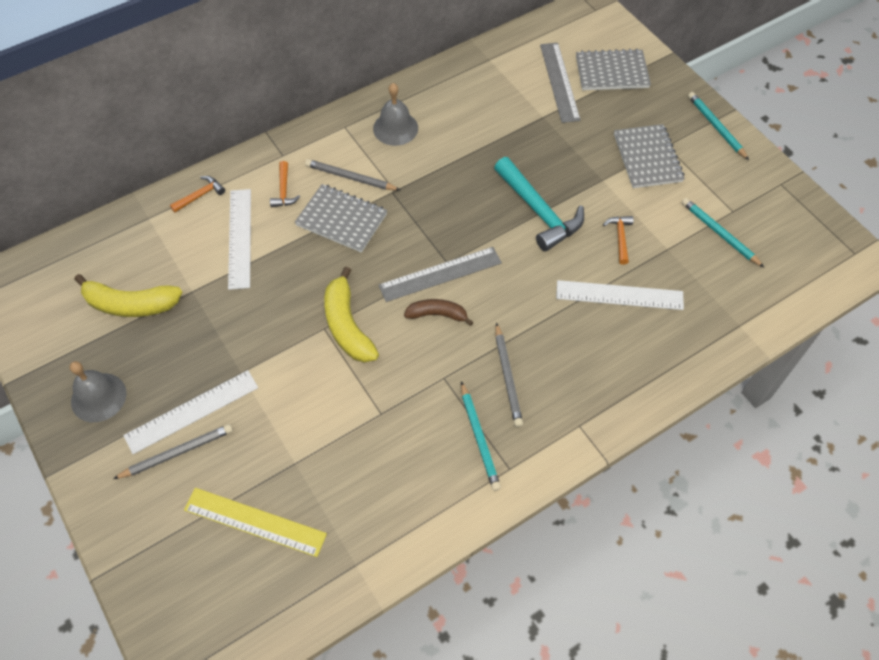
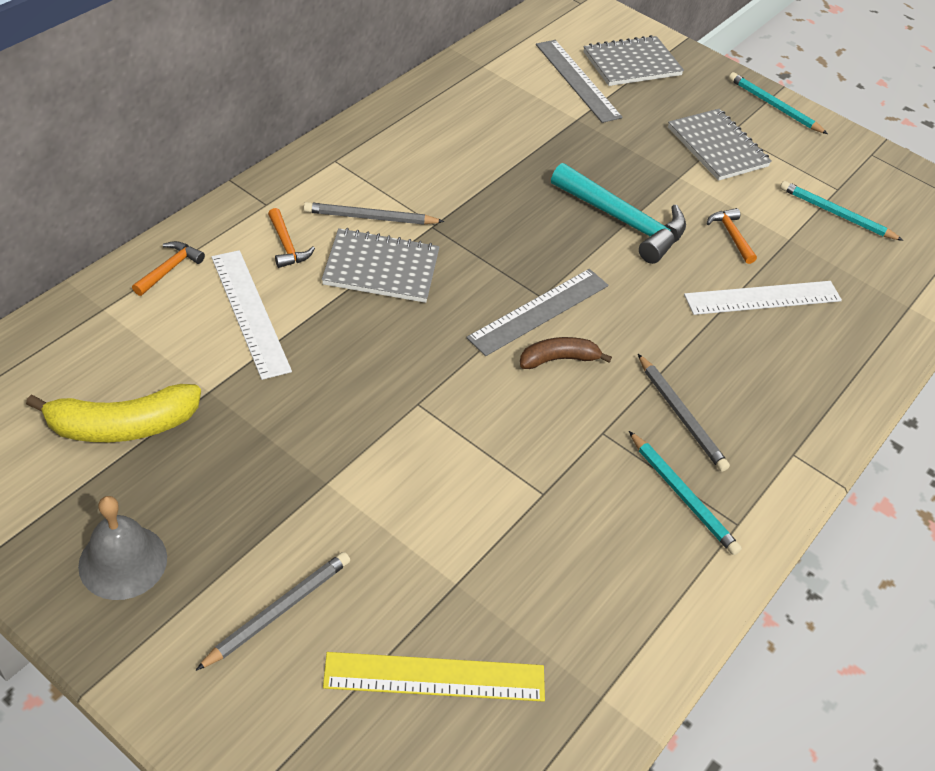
camera: 25 degrees left, 10 degrees down
white ruler [123,370,258,454] -> none
yellow banana [324,266,379,363] -> none
grey bell [373,83,418,146] -> none

